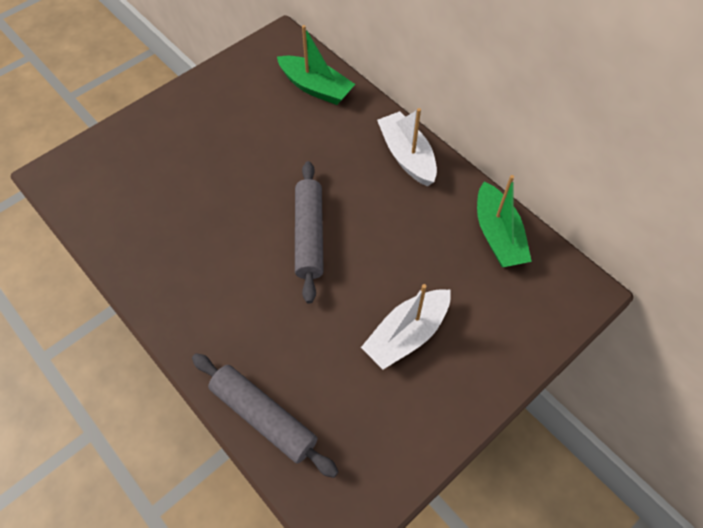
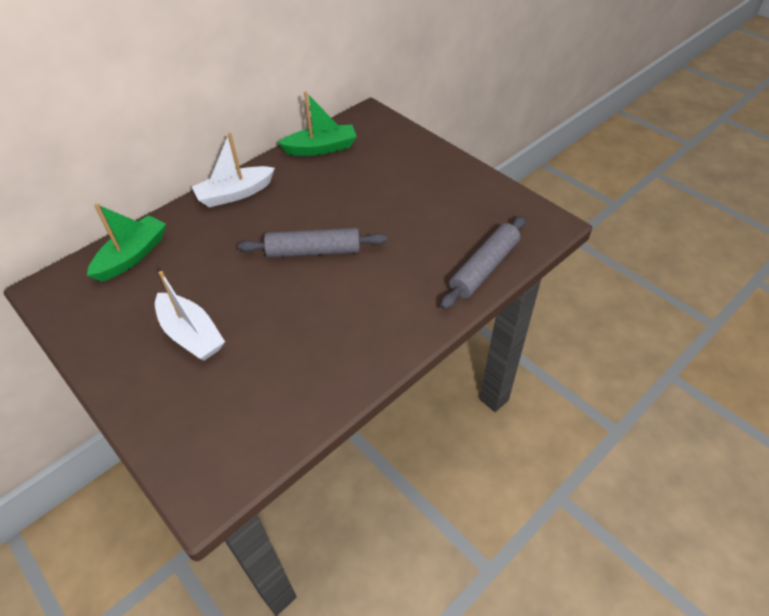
camera: 90 degrees left, 10 degrees down
white boat [361,284,451,369] -> white boat moved to [155,271,225,361]

